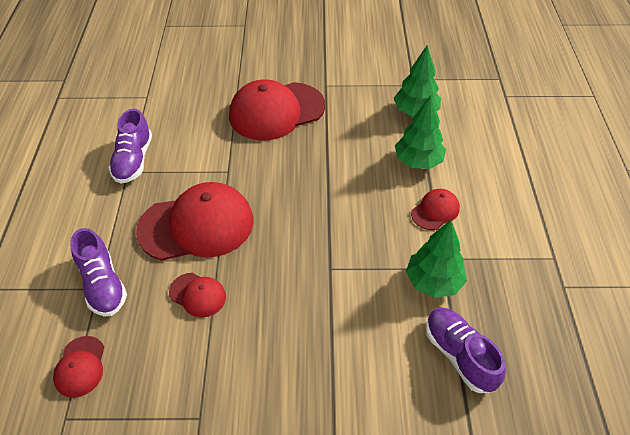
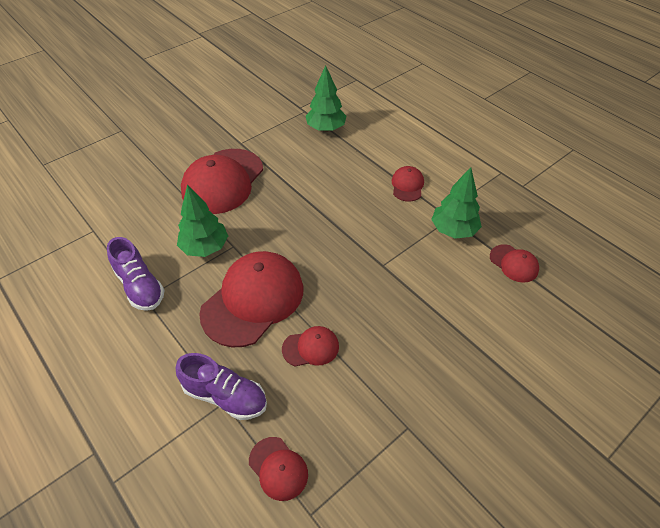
camera: 40 degrees left, 0 degrees up
green tree [395,95,446,169] -> green tree moved to [177,185,228,257]
purple shoe [426,307,506,393] -> red cap [490,244,539,283]

